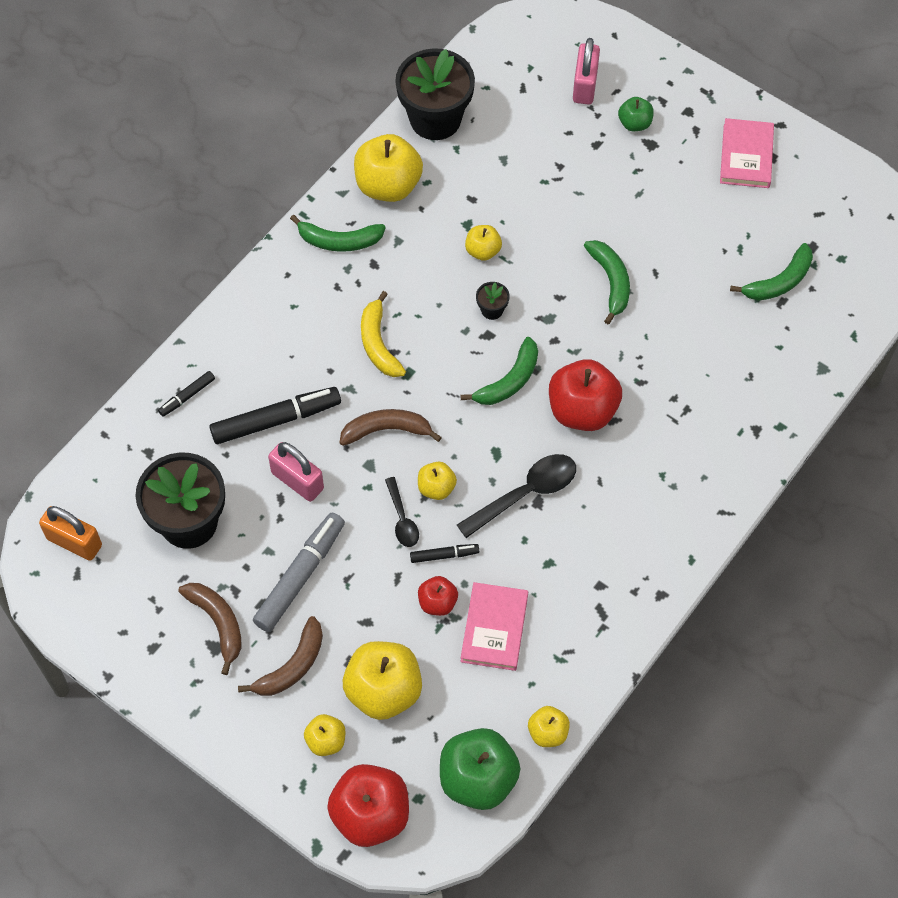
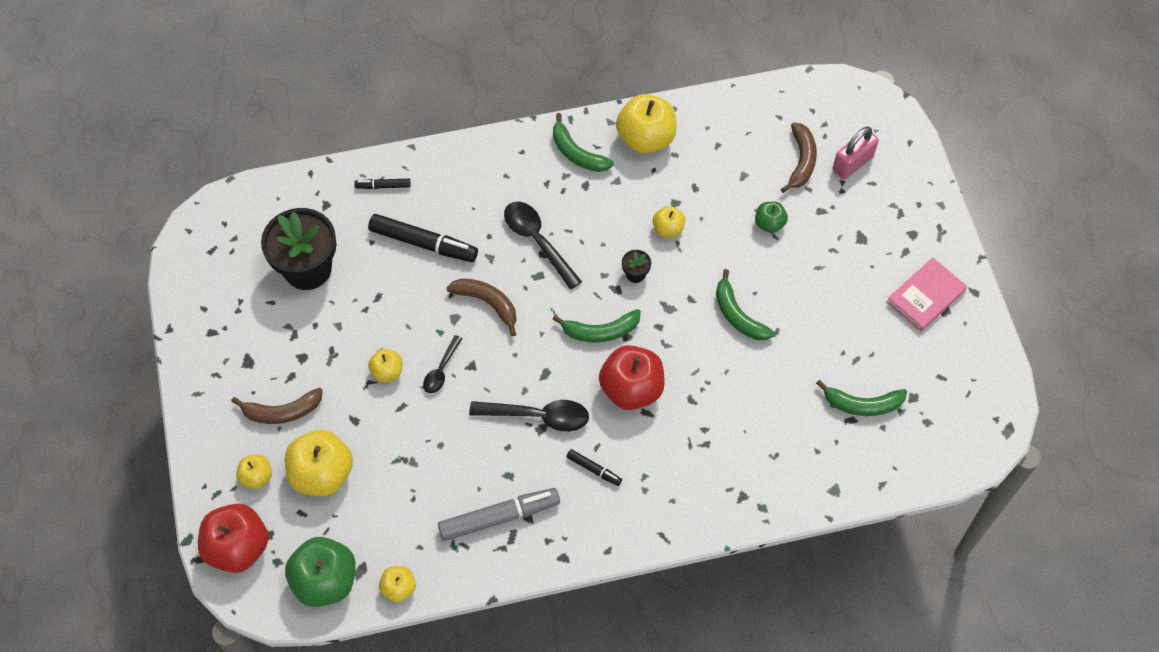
camera: 40 degrees right, 0 degrees up
orange padlock [39,506,102,561] -> none
brown banana [178,583,242,675] -> brown banana moved to [781,122,817,193]
grey marker [253,513,345,632] -> grey marker moved to [438,488,560,541]
pink padlock [268,442,324,502] -> none
yellow banana [361,291,406,377] -> black spoon [504,202,582,289]
black flower pot [395,48,475,140] -> none
black marker [410,544,479,563] -> black marker moved to [567,449,622,486]
yellow apple [418,462,457,500] -> yellow apple moved to [368,349,402,382]
red apple [418,576,458,616] -> none
pink book [461,582,528,671] -> none
green banana [584,240,630,324] -> green banana turned 120 degrees clockwise [716,269,775,340]
green apple [618,97,654,131] -> green apple moved to [755,202,788,233]

